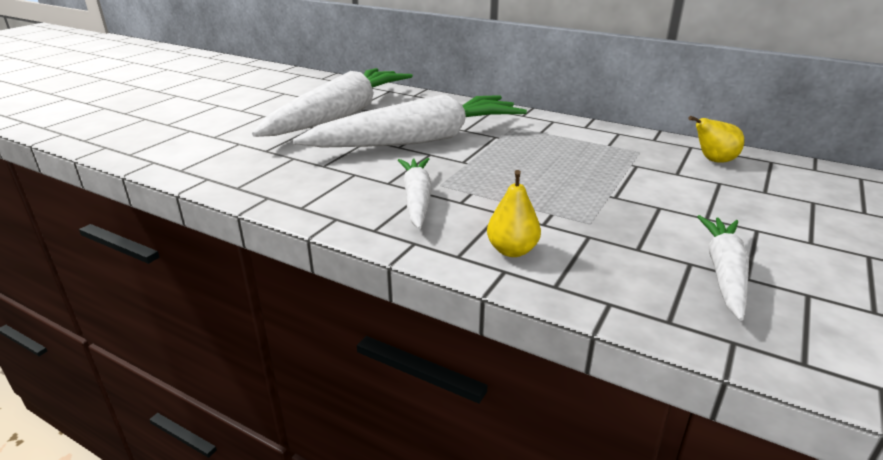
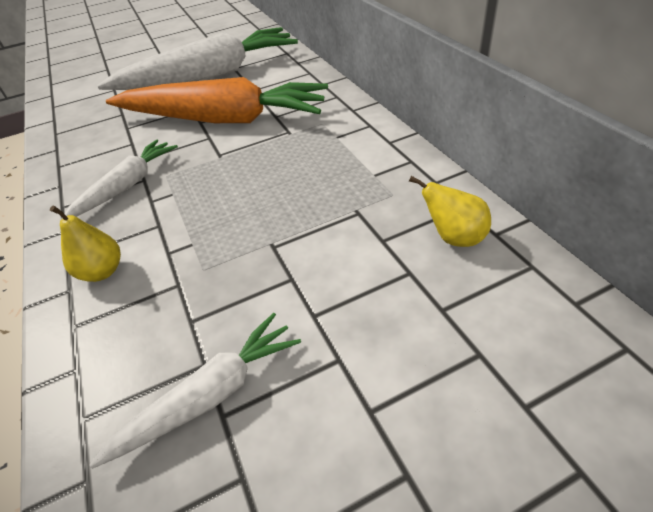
camera: 40 degrees right, 15 degrees up
white carrot [293,94,527,147] -> orange carrot [106,77,328,123]

